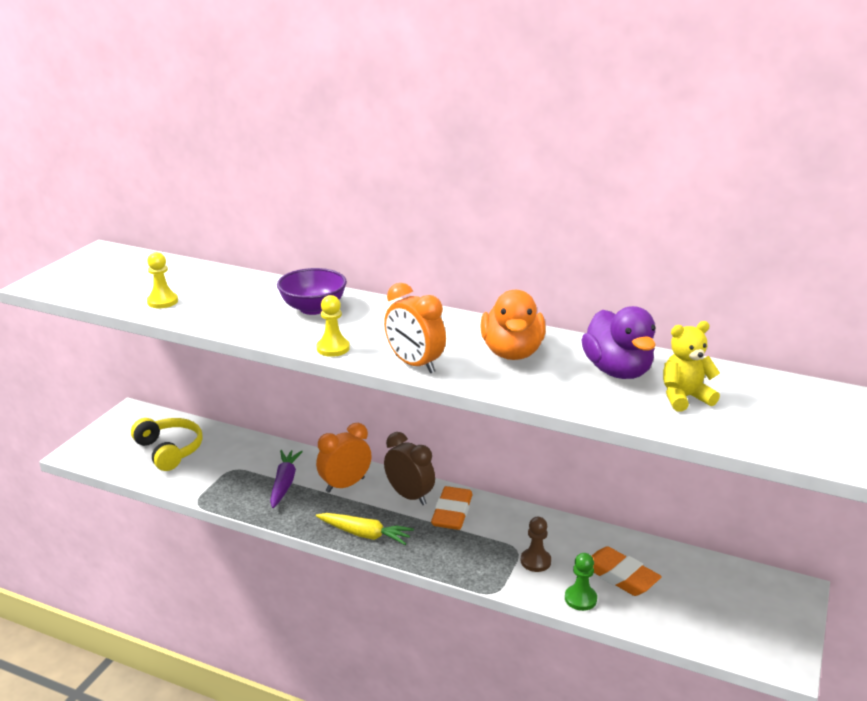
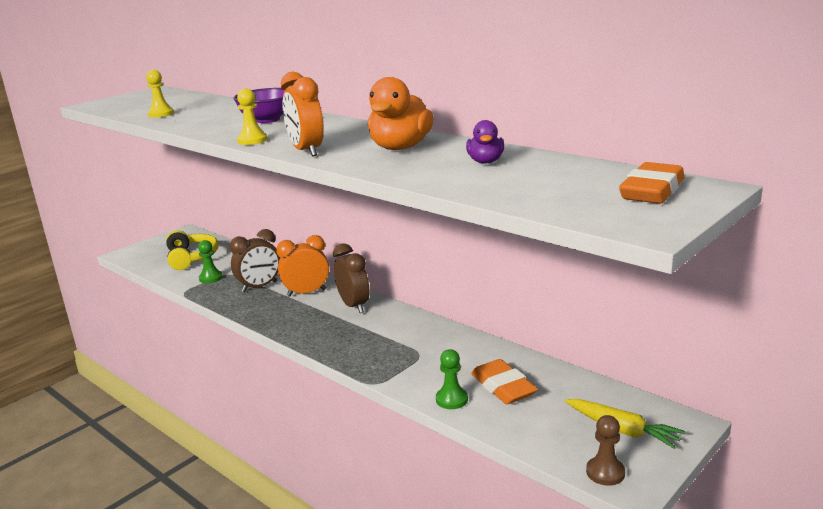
camera: 20 degrees right, 5 degrees down
purple carrot [270,450,303,508] -> brown clock [230,229,280,292]
yellow carrot [316,513,414,545] -> yellow carrot moved to [565,399,685,449]
orange eraser [431,486,473,530] -> orange eraser moved to [619,162,684,204]
brown pawn [521,517,551,572] -> brown pawn moved to [586,415,625,486]
purple duck [582,306,656,379] -> purple duck [466,120,504,163], size x0.56
yellow teddy bear [663,321,720,412] -> none
none -> green pawn [198,240,223,283]

